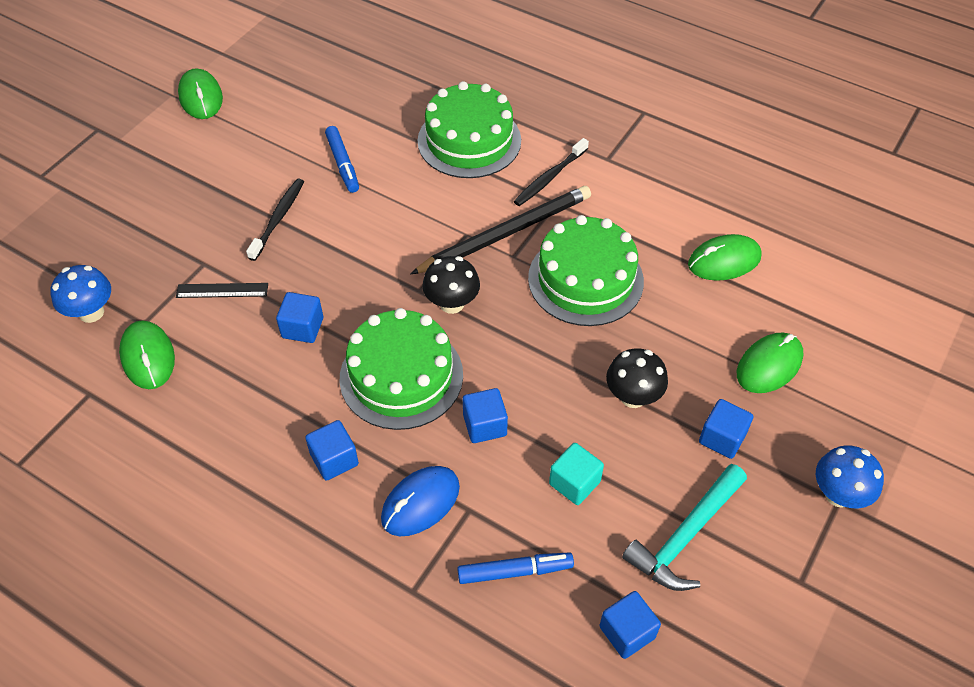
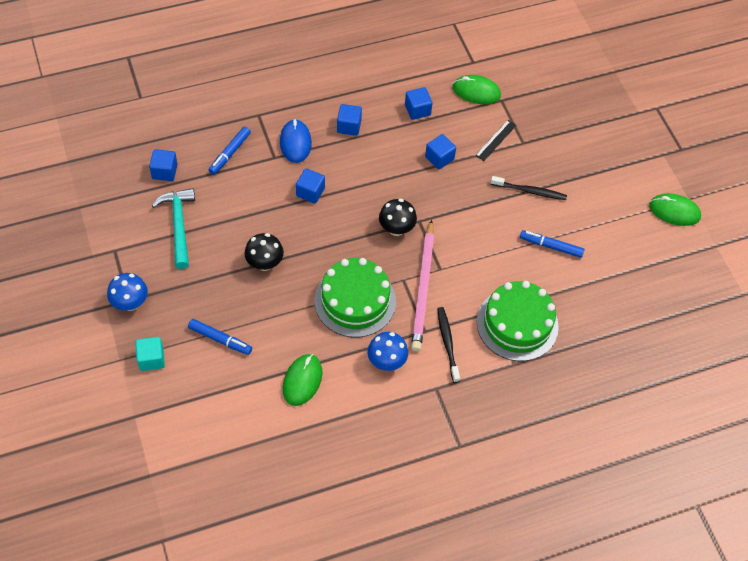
camera: 125 degrees right, 5 degrees up
blue mushroom [50,265,111,323] -> blue mushroom moved to [368,332,408,371]
black toothbrush [246,179,304,261] -> black toothbrush turned 45 degrees counterclockwise [491,176,567,200]
green cake [340,308,463,430] -> none
black pencil [410,186,591,274] -> pink pencil [411,220,434,351]
turquoise cube [549,443,604,505] -> turquoise cube moved to [135,337,165,371]
blue cube [699,399,753,459] -> blue cube moved to [405,87,433,120]
green mouse [737,333,803,393] -> blue marker [188,319,252,355]

